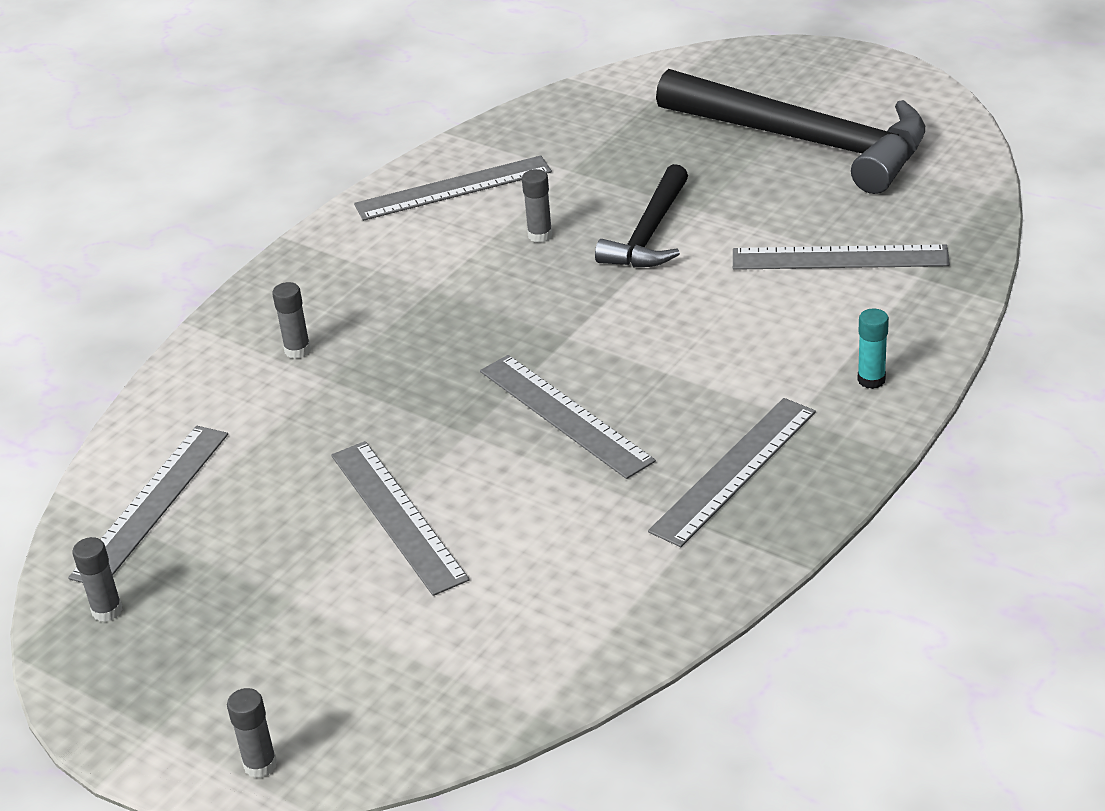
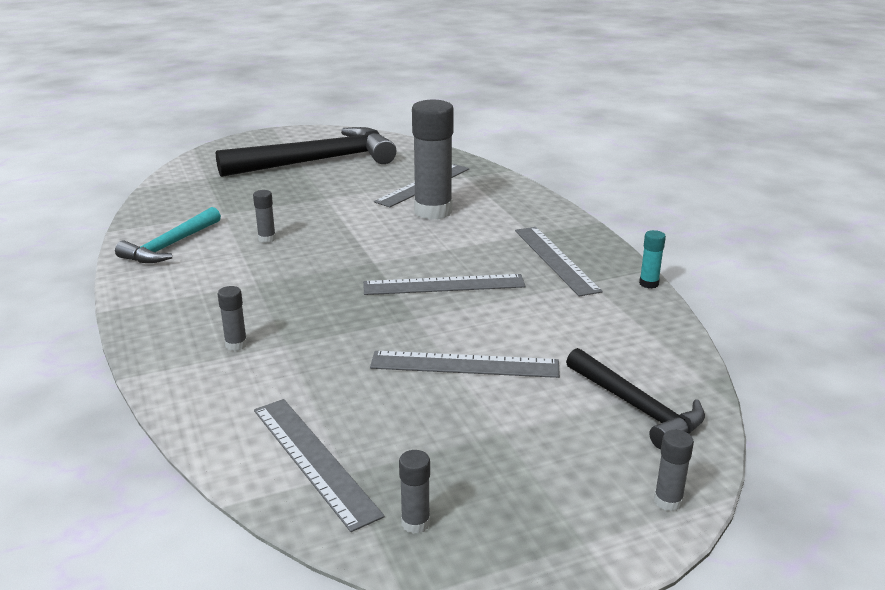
camera: 60 degrees left, 10 degrees down
grey ruler [354,155,552,221] -> turquoise hammer [115,207,221,263]
black hammer [595,164,688,267] -> black hammer moved to [566,348,705,449]
turquoise glue stick [857,309,889,389] -> turquoise glue stick moved to [639,230,666,289]
none -> grey glue stick [412,100,454,220]

